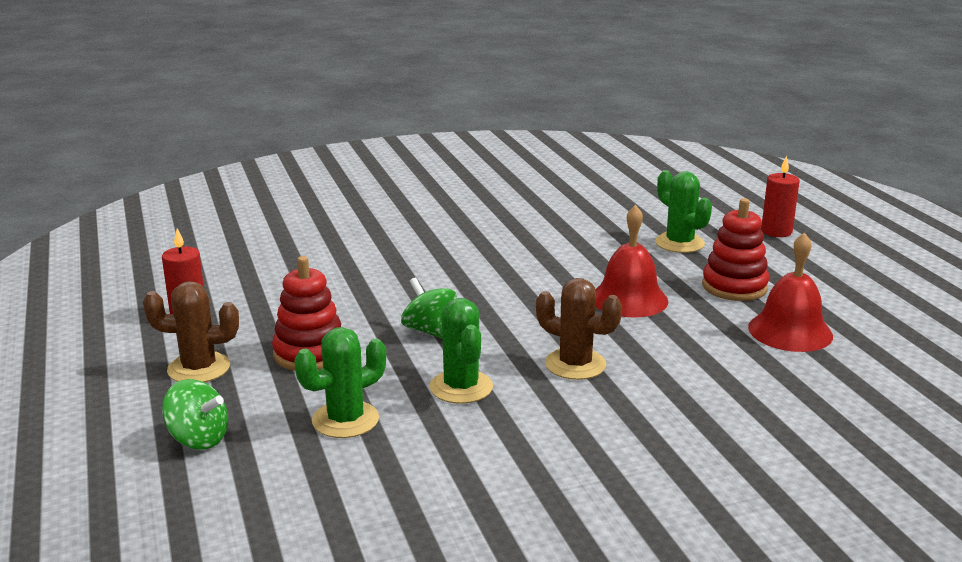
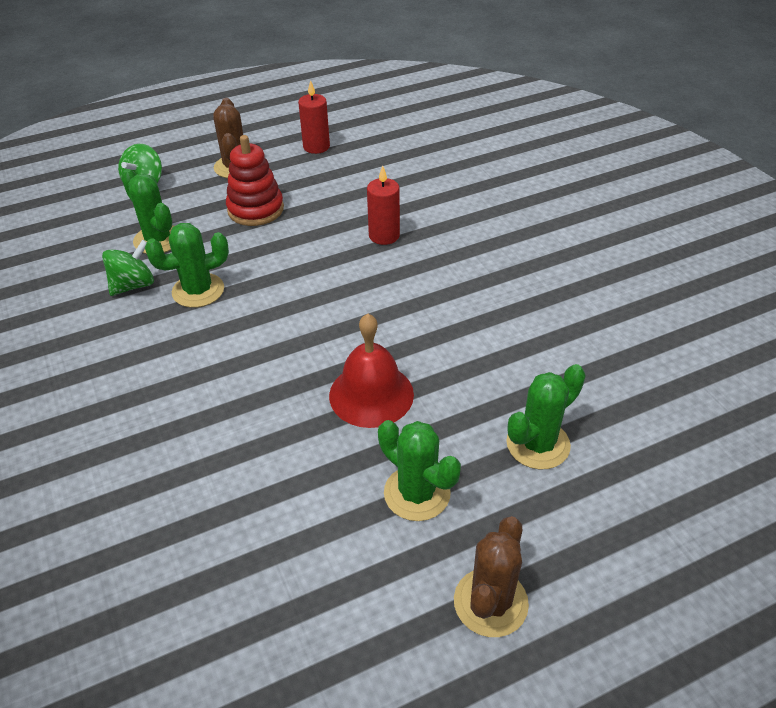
camera: 85 degrees right, 20 degrees up
green spinning top [401,277,457,339] -> green spinning top moved to [102,240,154,296]
brown cactus [536,278,622,380] -> brown cactus moved to [454,516,529,637]
red stacking toy [702,198,769,301] -> green cactus [378,420,461,521]
red bell [748,232,833,352] -> none
red candle [761,156,800,237] -> red candle moved to [367,165,400,245]

